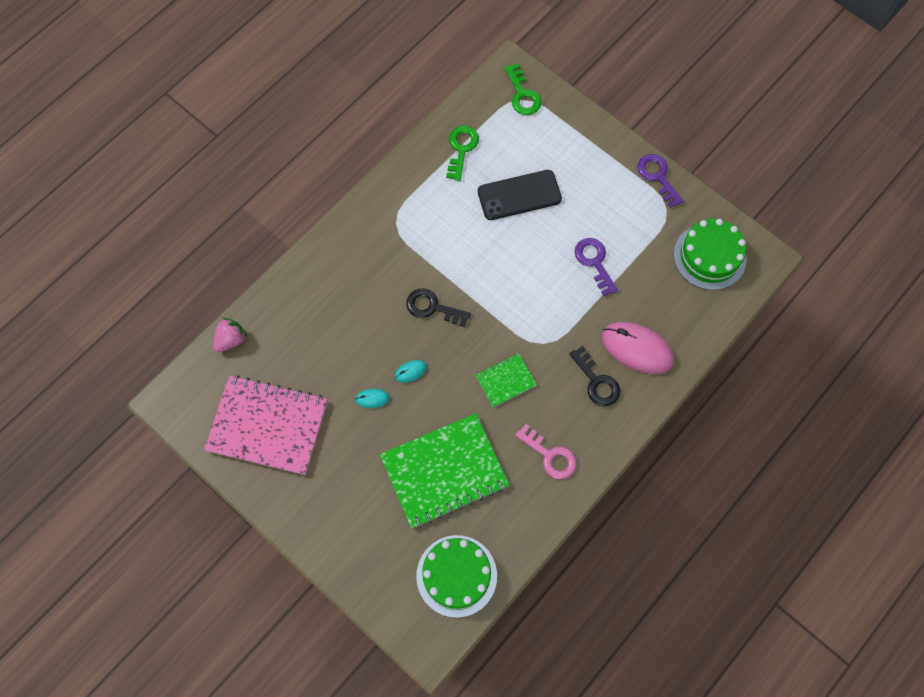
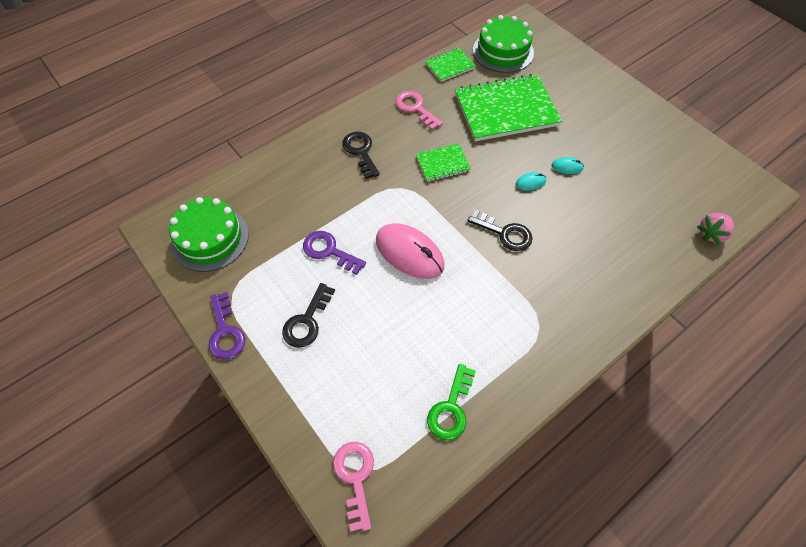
camera: 170 degrees left, 10 degrees down
pink notebook [204,375,328,475] -> none
black phone [478,170,562,220] -> none
green key [505,63,542,115] -> pink key [333,442,374,532]
purple key [574,238,618,296] -> purple key turned 135 degrees clockwise [303,231,366,275]
pink mouse [601,322,674,374] -> pink mouse moved to [376,223,444,279]
none -> black key [282,283,335,348]
none -> green notebook [425,48,476,82]

